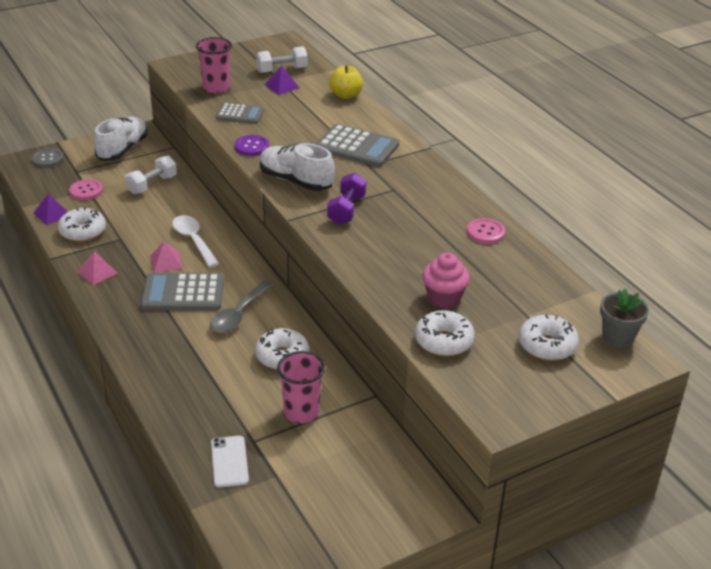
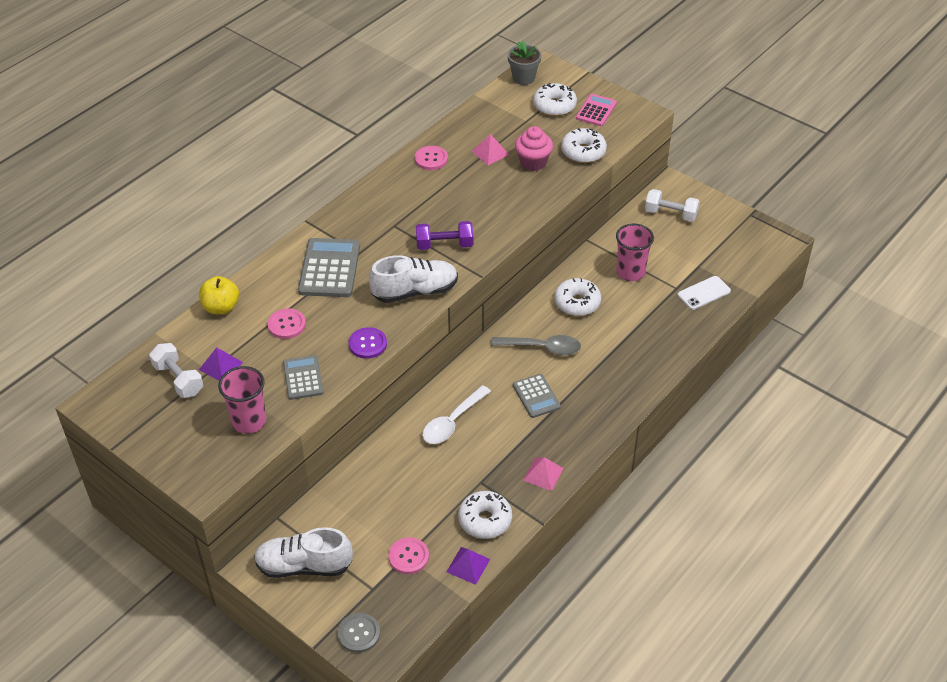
camera: 110 degrees left, 10 degrees up
white dumbbell [125,156,177,194] -> white dumbbell moved to [645,189,700,222]
grey calculator [141,273,224,311] -> grey calculator [513,374,561,418], size x0.62
pink pyramid [150,241,183,273] -> pink pyramid moved to [472,134,509,165]
white shoe [260,143,335,191] -> white shoe turned 120 degrees counterclockwise [369,255,458,303]
none -> pink button [268,308,306,339]
none -> pink calculator [576,94,617,126]

